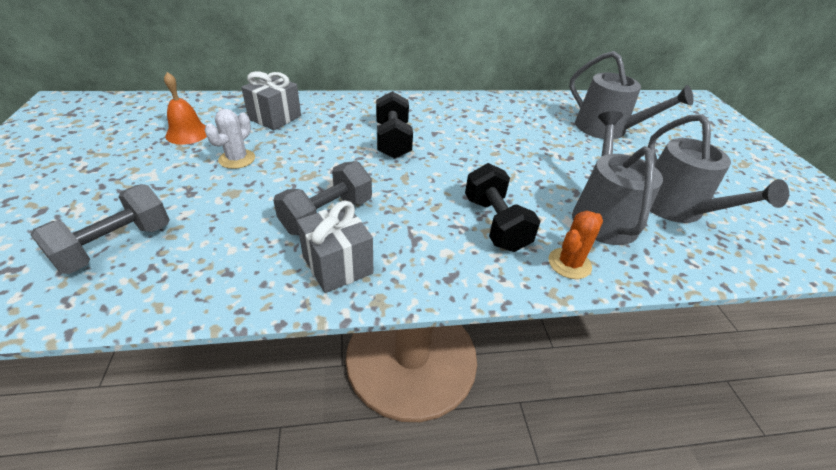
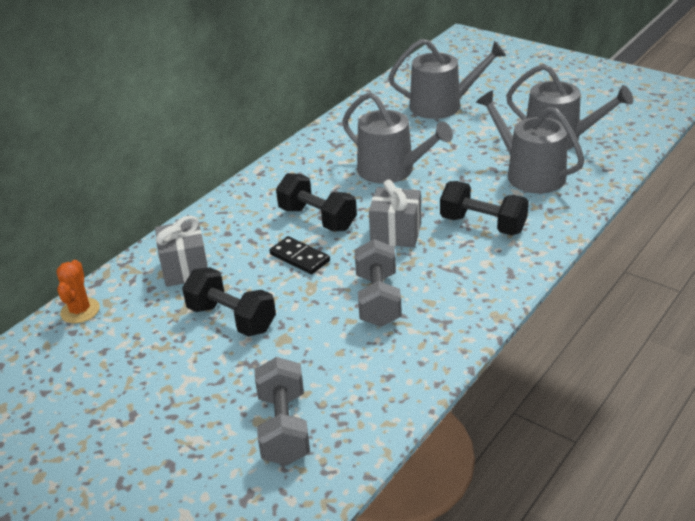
camera: 40 degrees left, 5 degrees down
orange bell [164,72,207,145] -> none
white cactus [205,109,255,169] -> black dumbbell [182,268,276,336]
grey gift [297,201,373,293] -> grey gift moved to [369,180,421,247]
orange cactus [548,211,603,279] -> orange cactus moved to [56,260,100,323]
none -> black domino [270,236,330,274]
none -> grey watering can [342,92,453,184]

